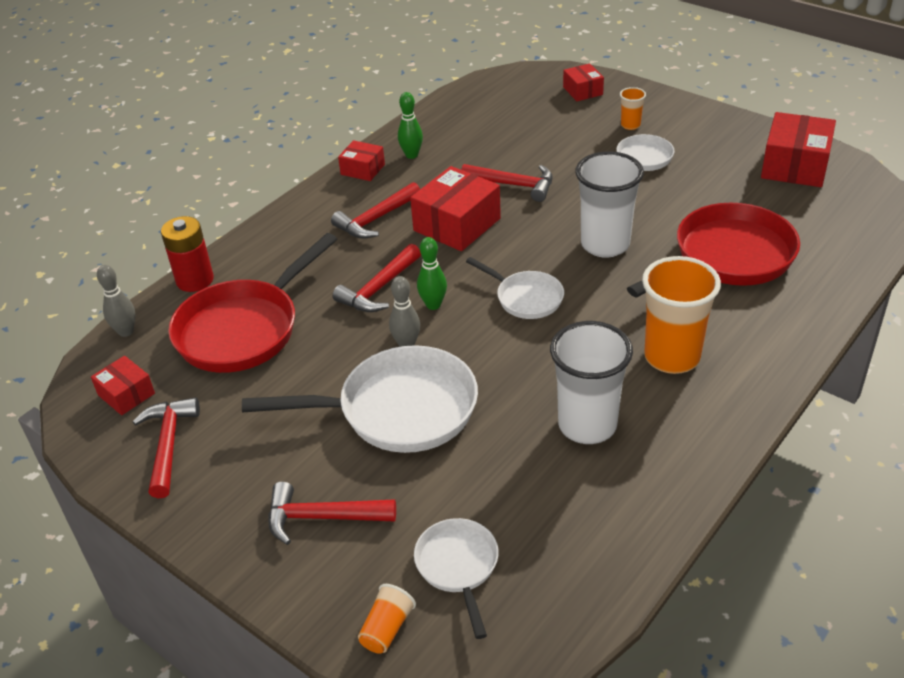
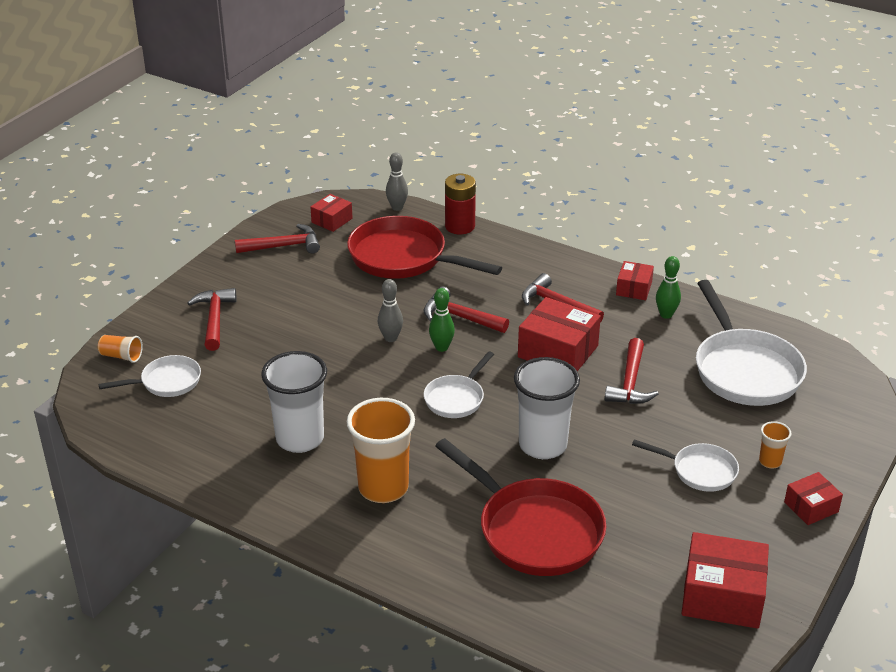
camera: 80 degrees right, 5 degrees down
white pan [242,345,478,453] -> white pan moved to [696,280,807,406]
red box [563,63,604,101] -> red box moved to [784,472,843,525]

